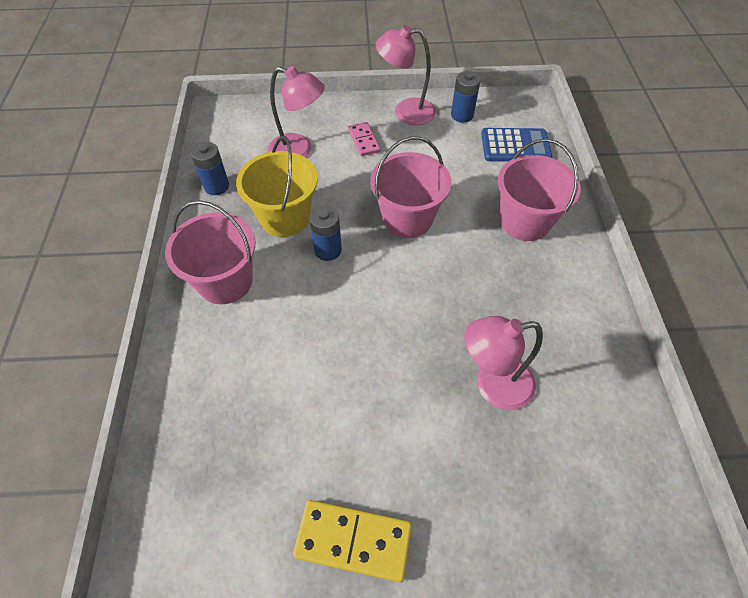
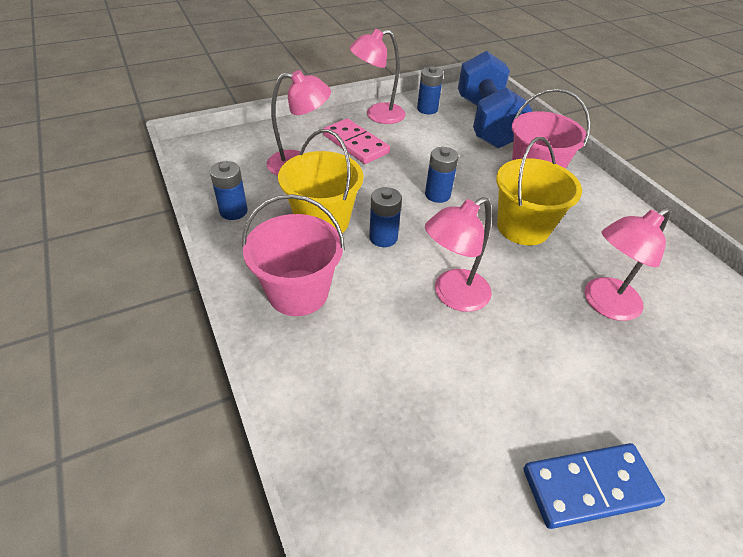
camera: 25 degrees left, 10 degrees down
yellow domino [293,500,412,582] -> blue domino [524,443,665,529]
pink domino [348,122,380,156] -> pink domino [323,118,390,164], size x1.62
pink bucket [370,136,451,238] -> blue battery [425,147,458,203]
blue calculator [481,128,552,162] -> blue dumbbell [458,51,532,148]
none -> pink lamp [425,197,492,312]
none -> yellow bucket [496,137,582,245]

